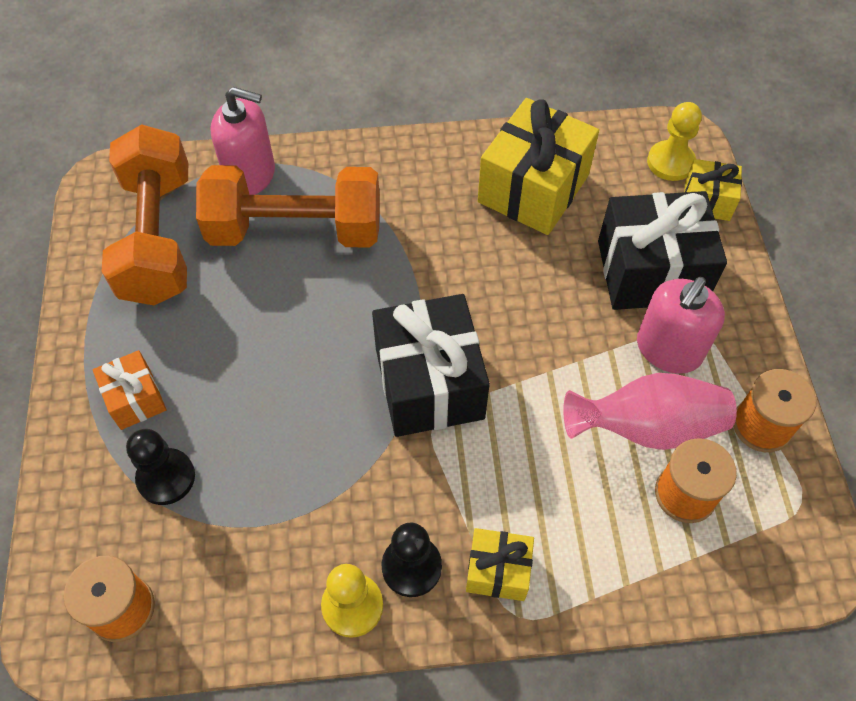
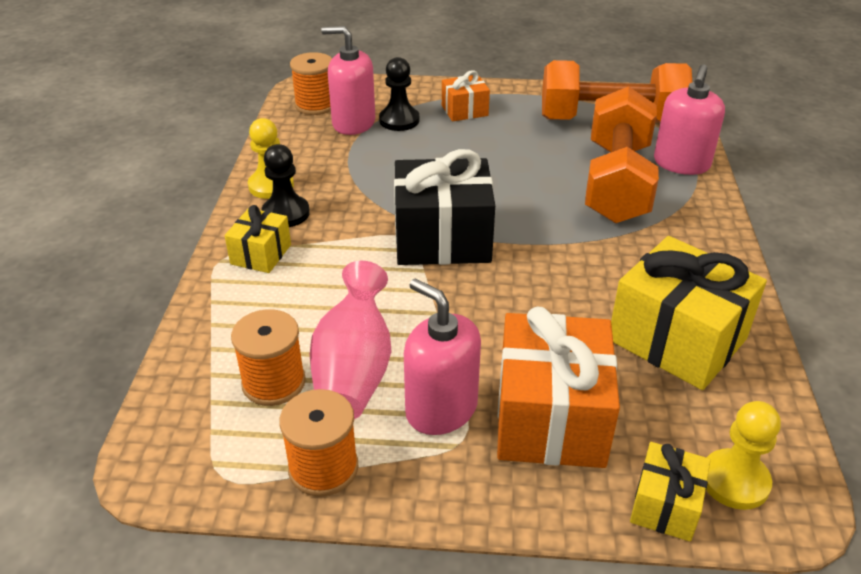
camera: 100 degrees right, 20 degrees down
black gift [598,191,727,310] -> orange gift [497,307,620,468]
none -> pink soap dispenser [321,26,375,135]

